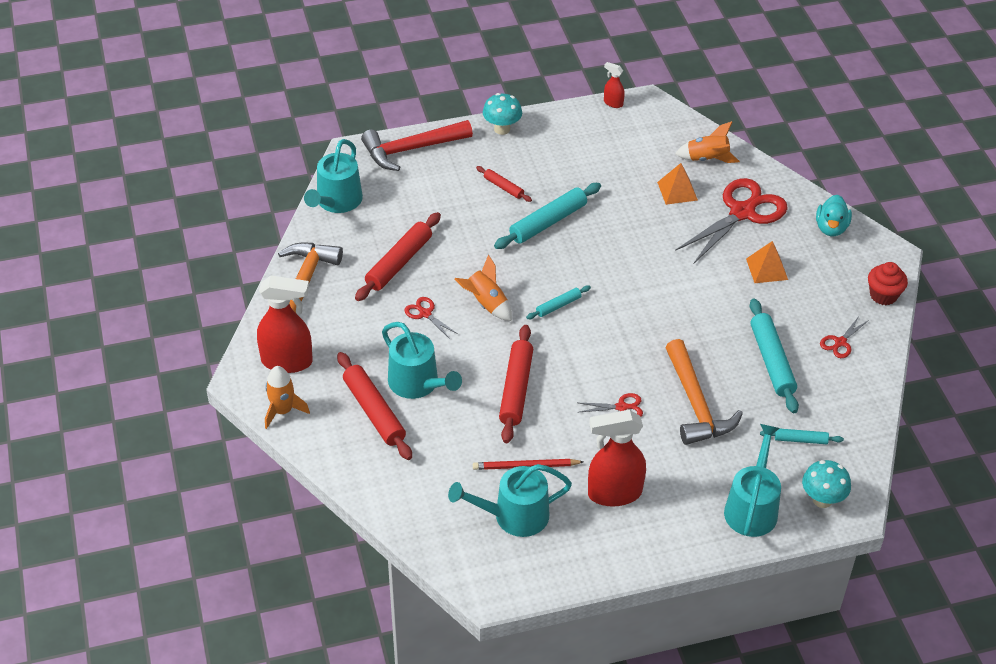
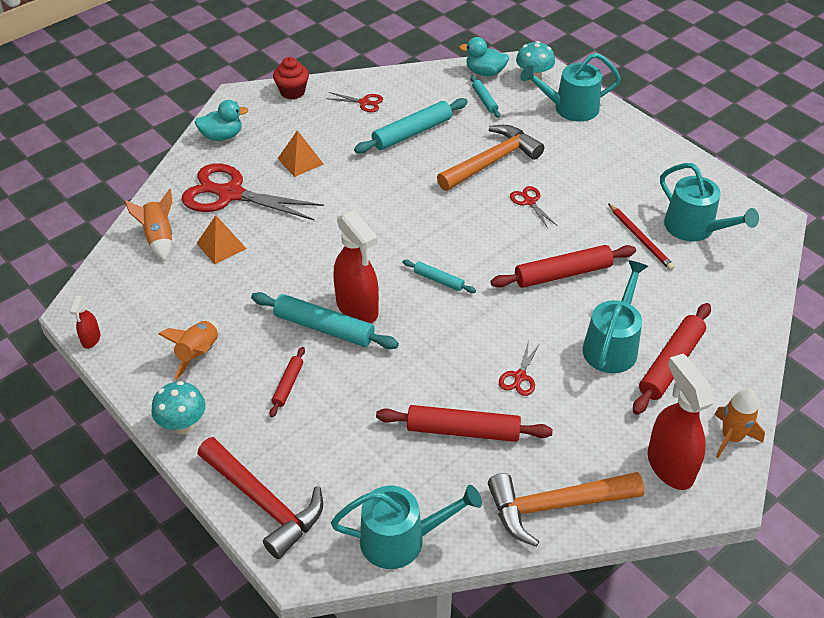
camera: 115 degrees left, 0 degrees up
orange rocket [455,255,512,321] -> orange rocket moved to [158,320,219,380]
red spray bottle [588,410,646,507] -> red spray bottle moved to [333,210,379,323]
none -> turquoise duck [459,37,509,76]

